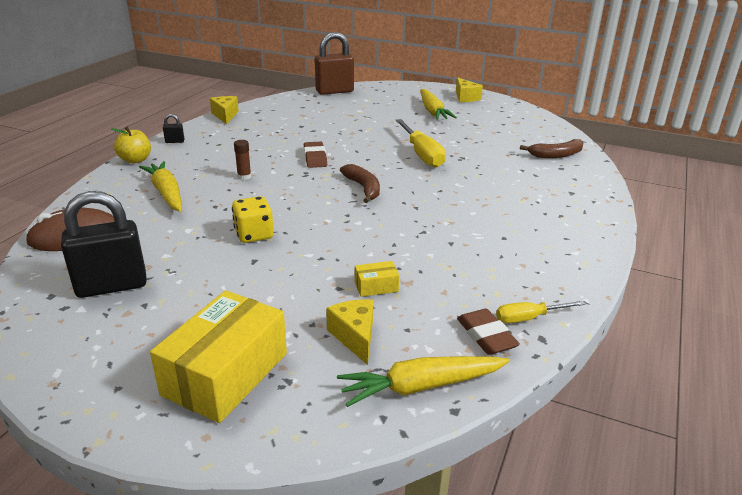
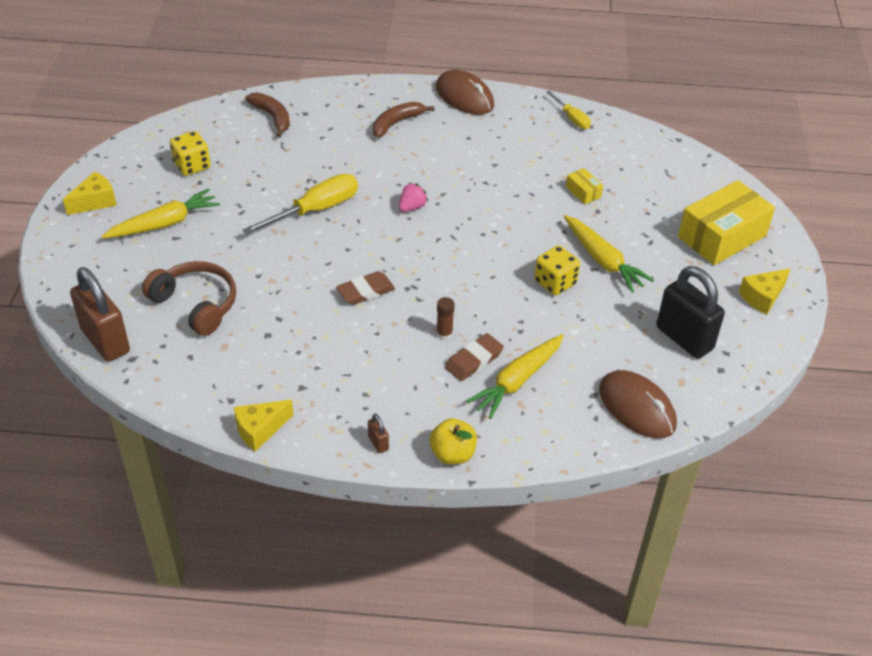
camera: 110 degrees left, 15 degrees up
yellow box [150,290,287,423] -> yellow box turned 45 degrees counterclockwise [678,180,775,265]
black padlock [163,114,184,143] -> brown padlock [368,413,389,453]
yellow cheese [326,299,373,365] -> yellow cheese moved to [739,268,791,315]
yellow carrot [337,356,510,407] -> yellow carrot moved to [564,215,654,293]
brown banana [340,164,380,203] -> brown banana moved to [373,102,434,138]
brown eraser [457,309,520,355] -> brown eraser moved to [445,333,504,381]
none -> brown headphones [142,261,236,336]
none -> yellow dice [170,131,211,176]
none -> pink strawberry [399,183,428,212]
none -> brown mouse [436,70,494,115]

